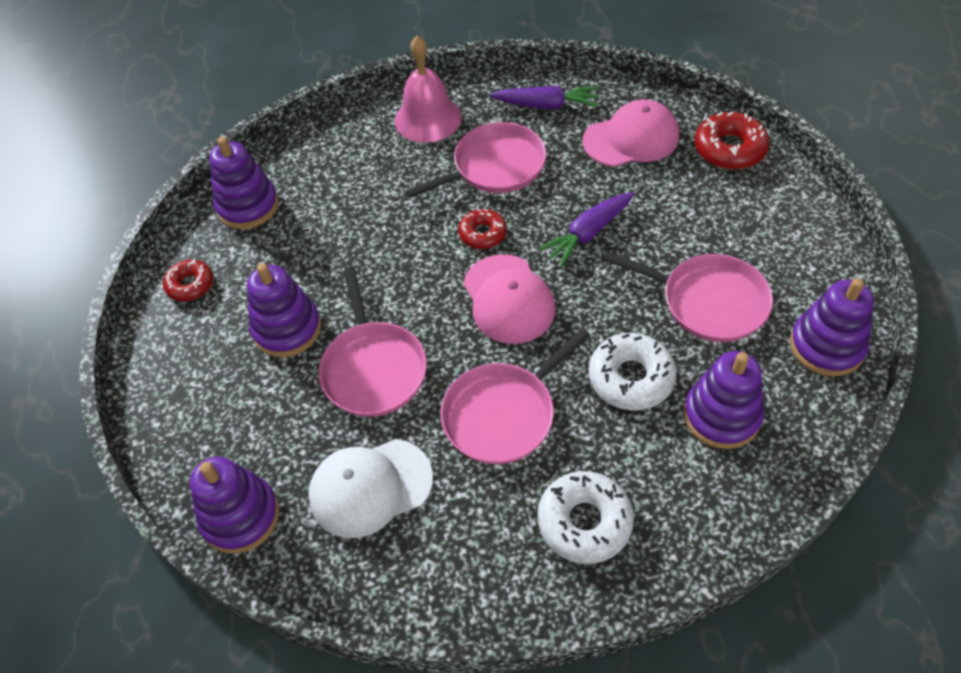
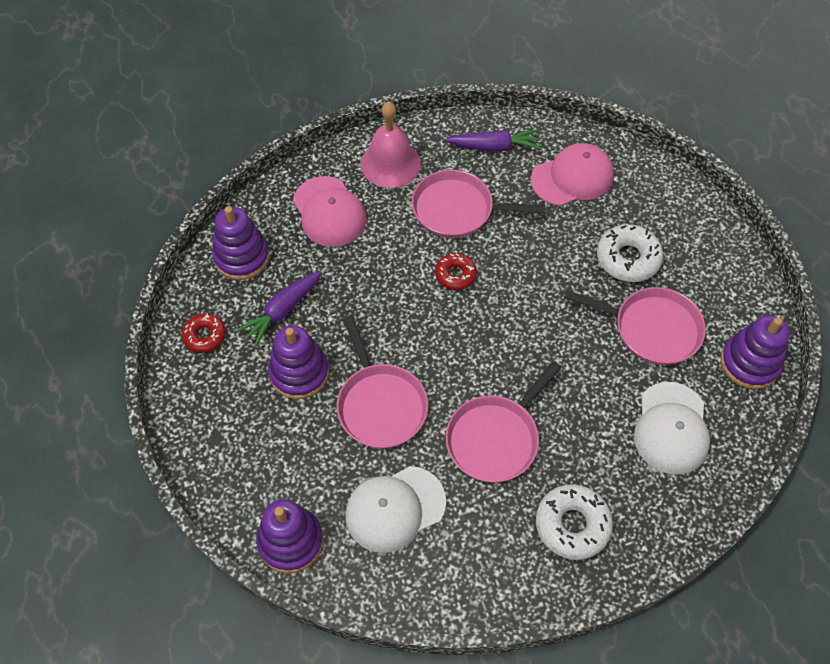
camera: 10 degrees left, 5 degrees up
pink pan [405,122,546,198] -> pink pan turned 135 degrees counterclockwise [412,170,545,238]
pink cap [463,254,556,344] -> pink cap moved to [293,176,367,247]
purple carrot [537,192,634,268] -> purple carrot moved to [235,271,322,348]
white donut [589,333,677,411] -> white donut moved to [597,224,663,282]
purple stacking toy [684,351,764,449] -> white cap [634,382,710,475]
red donut [694,112,769,170] -> none

